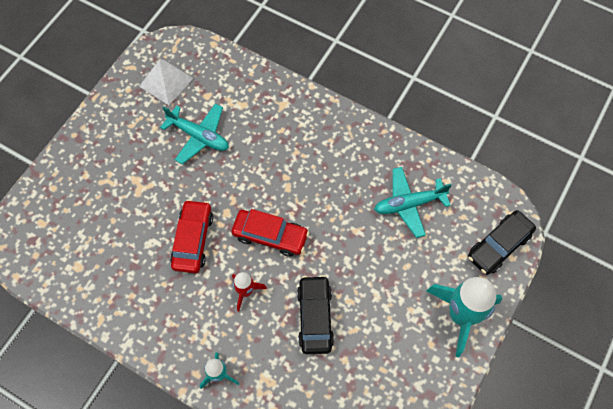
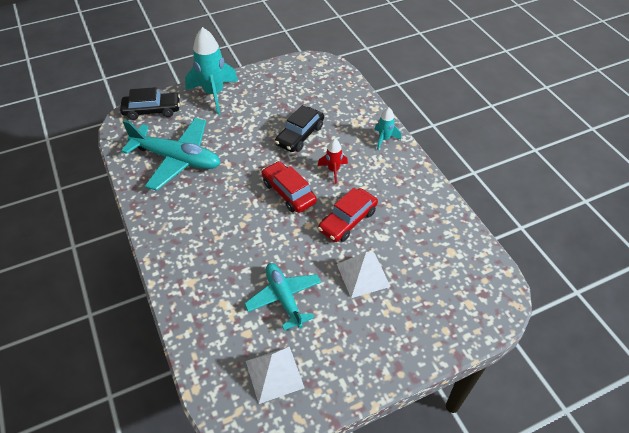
camera: 145 degrees left, 15 degrees down
turquoise plane [374,167,452,238] -> turquoise plane [121,118,220,191], size x1.55
none -> white pyramid [337,252,391,298]

